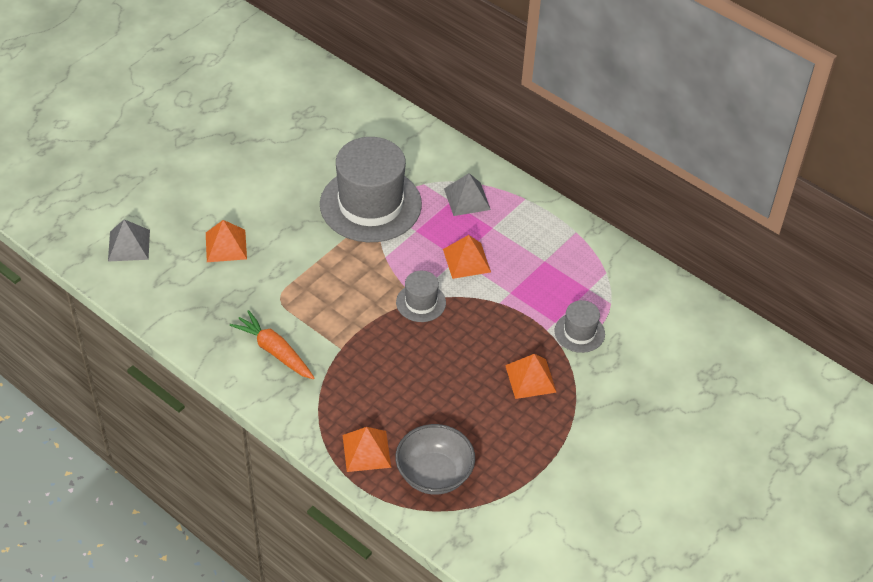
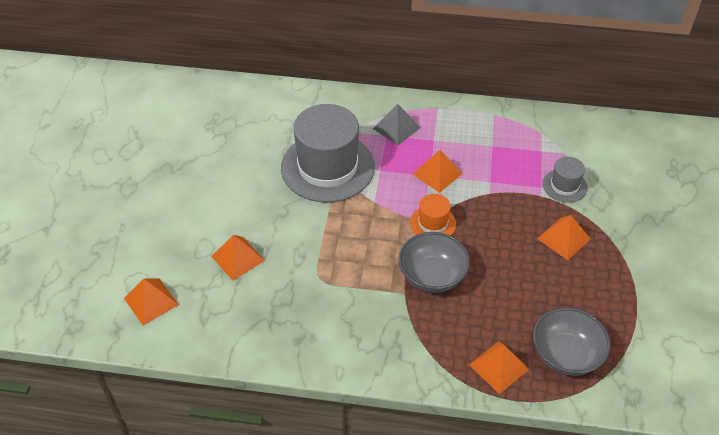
camera: 30 degrees left, 0 degrees up
grey pyramid [108,219,150,261] -> orange pyramid [124,279,179,325]
orange carrot [230,310,314,379] -> none
grey hat [396,271,446,322] -> orange hat [410,194,456,236]
none -> grey bowl [398,232,470,293]

